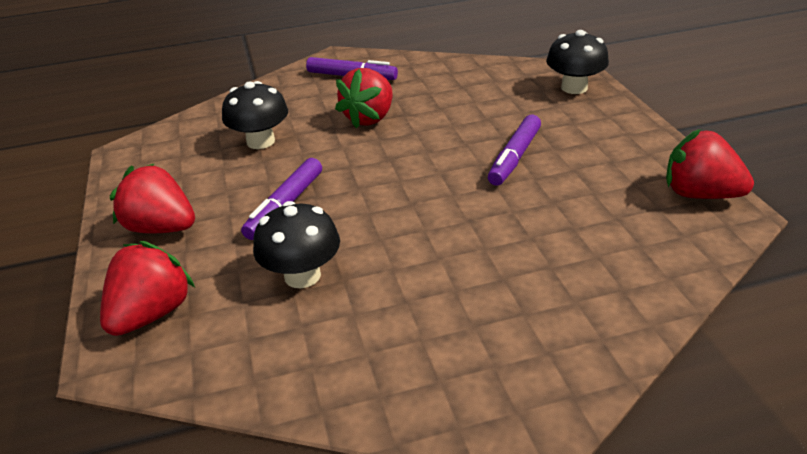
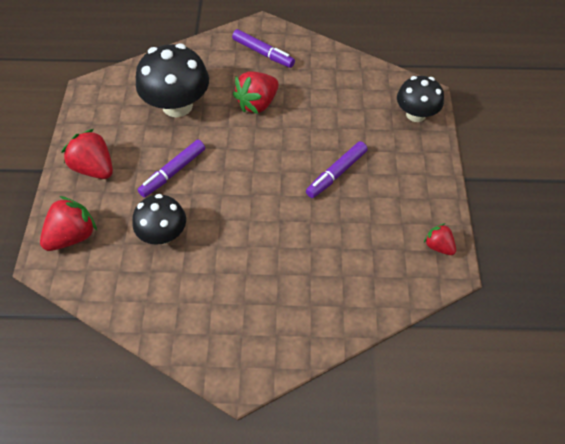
camera: 15 degrees right, 20 degrees up
black mushroom [222,81,288,149] -> black mushroom [136,43,209,117], size x1.55
red strawberry [666,129,754,199] -> red strawberry [424,223,456,255], size x0.58

